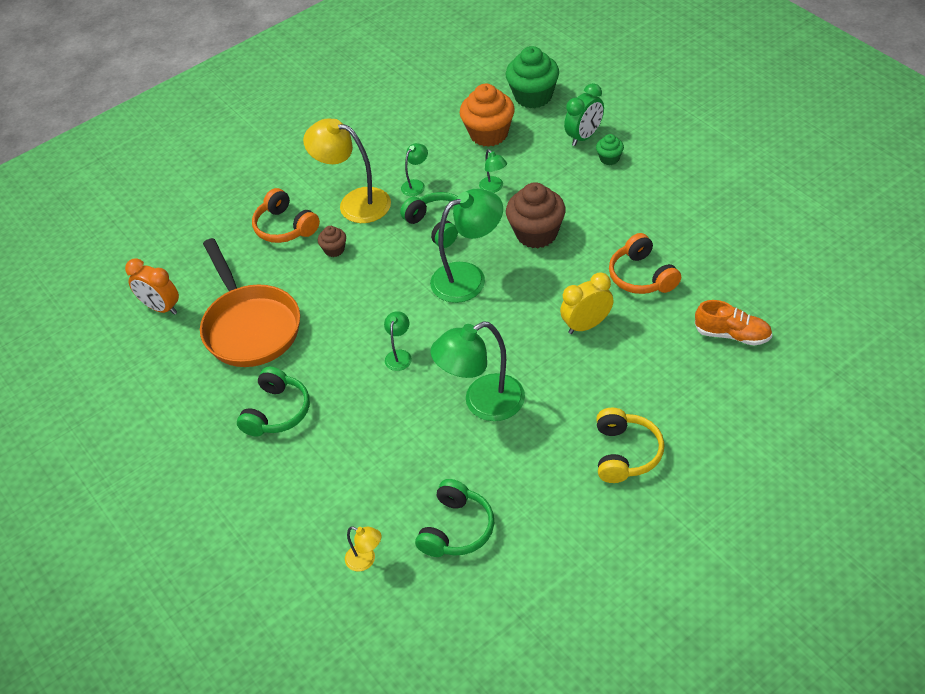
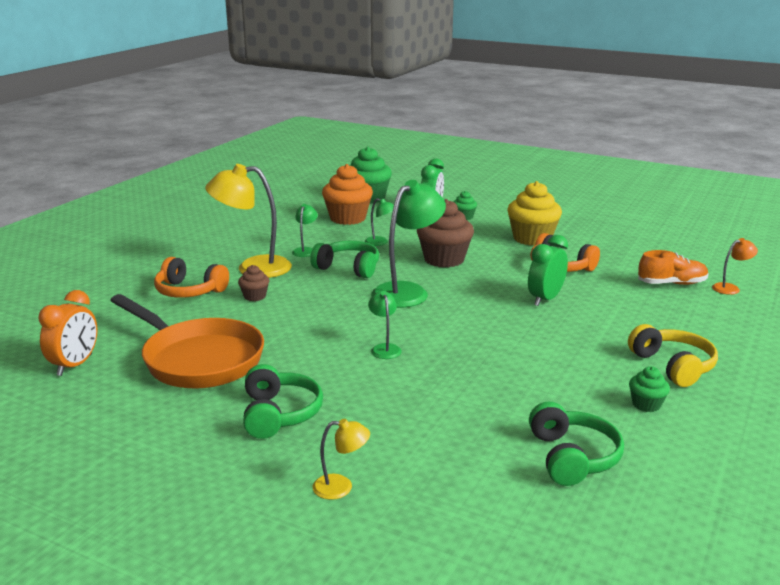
camera: 30 degrees left, 25 degrees down
orange clock [125,258,179,315] -> orange clock turned 75 degrees counterclockwise [39,290,98,376]
yellow lamp [345,526,382,571] -> yellow lamp moved to [313,419,370,500]
green lamp [430,321,525,421] -> none
yellow clock [560,272,613,334] -> green clock [528,235,568,306]
none -> yellow cupcake [507,181,562,246]
none -> green cupcake [629,366,670,412]
none -> orange lamp [712,238,758,295]

